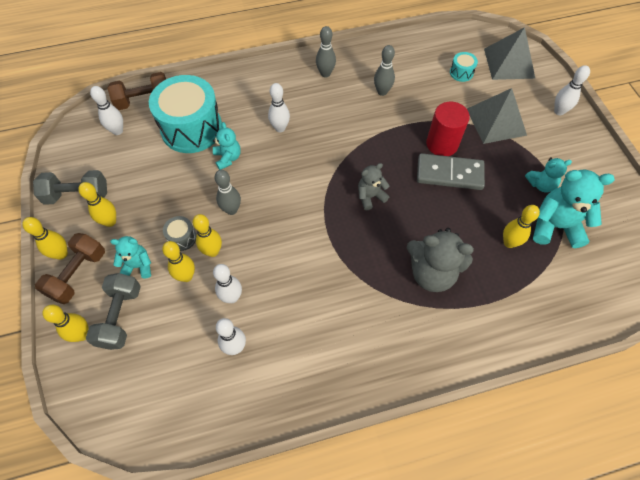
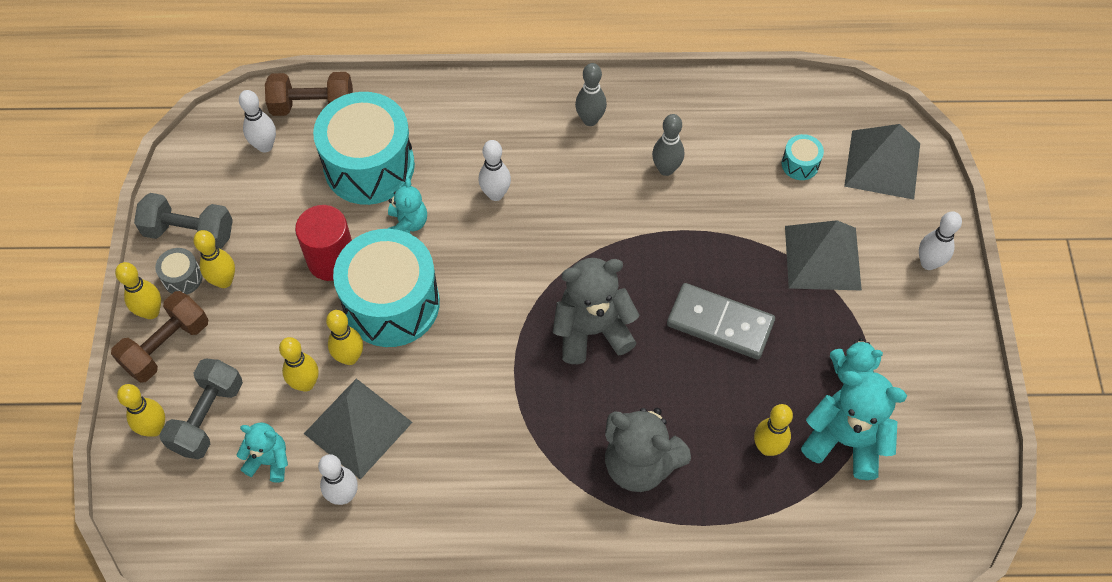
camera: 15 degrees right, 0 degrees up
turquoise teddy bear [110,236,151,278] -> turquoise teddy bear moved to [236,423,288,483]
grey drum [163,216,197,251] -> grey drum moved to [155,248,203,295]
white bowling pin [213,264,242,303] -> grey pyramid [304,378,413,480]
grey bowling pin [215,170,241,215] -> turquoise drum [333,229,440,347]
grey teddy bear [358,163,390,210] -> grey teddy bear [553,258,640,364], size x1.74
red cylinder [426,102,470,156] -> red cylinder moved to [295,205,352,281]

